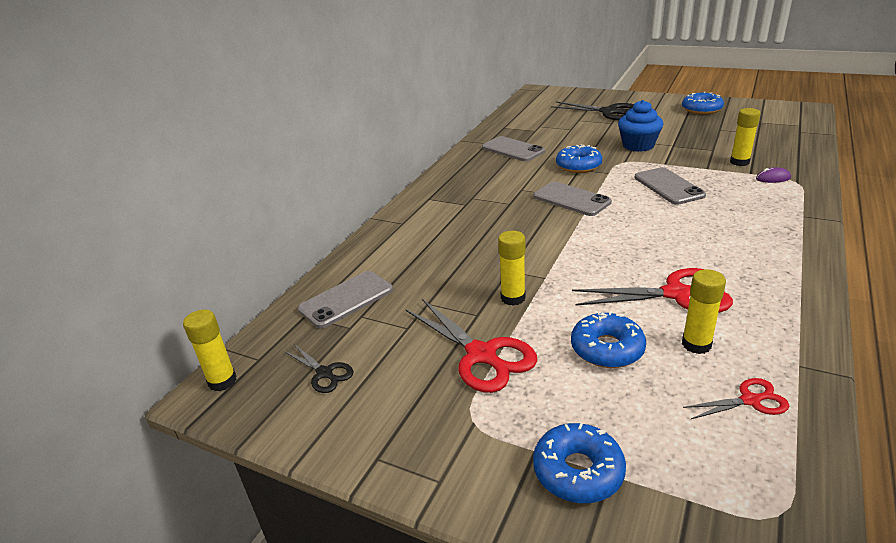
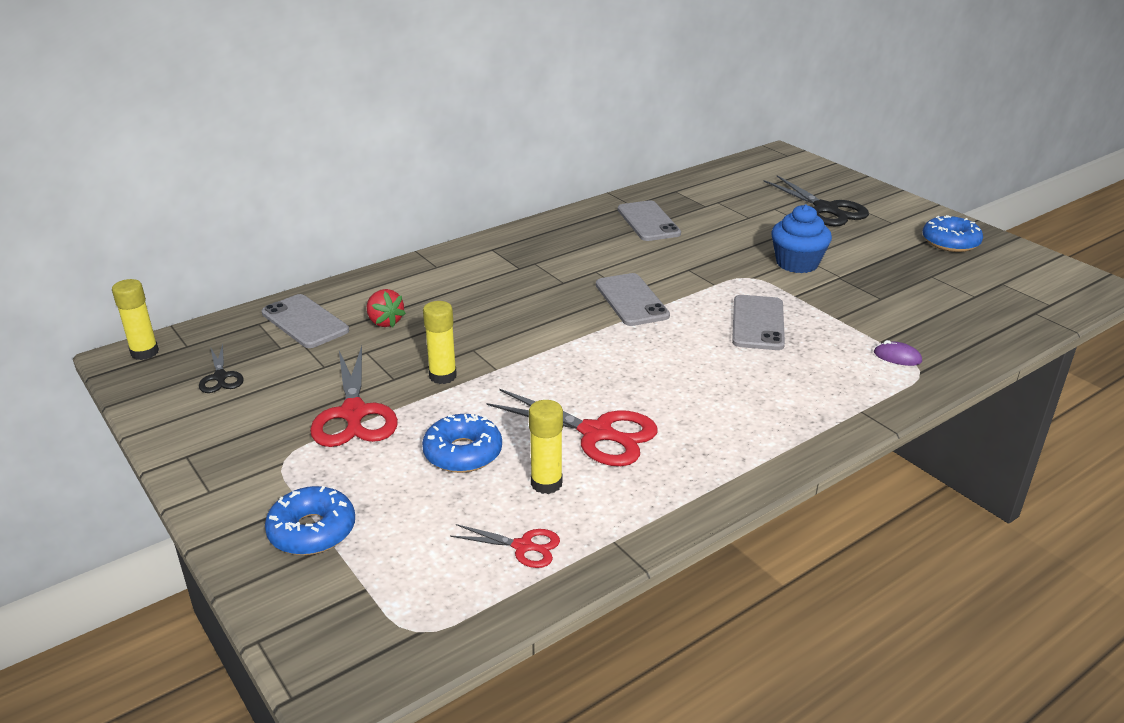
camera: 25 degrees right, 0 degrees up
grey phone [298,271,393,328] -> grey phone turned 60 degrees clockwise [262,294,349,348]
blue donut [556,145,602,173] -> none
yellow glue stick [730,108,761,166] -> none
none -> red strawberry [367,289,406,327]

